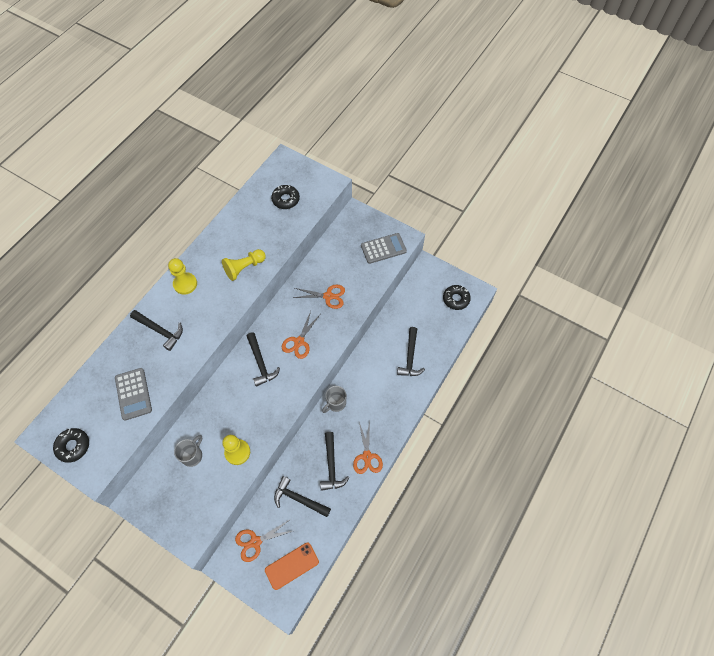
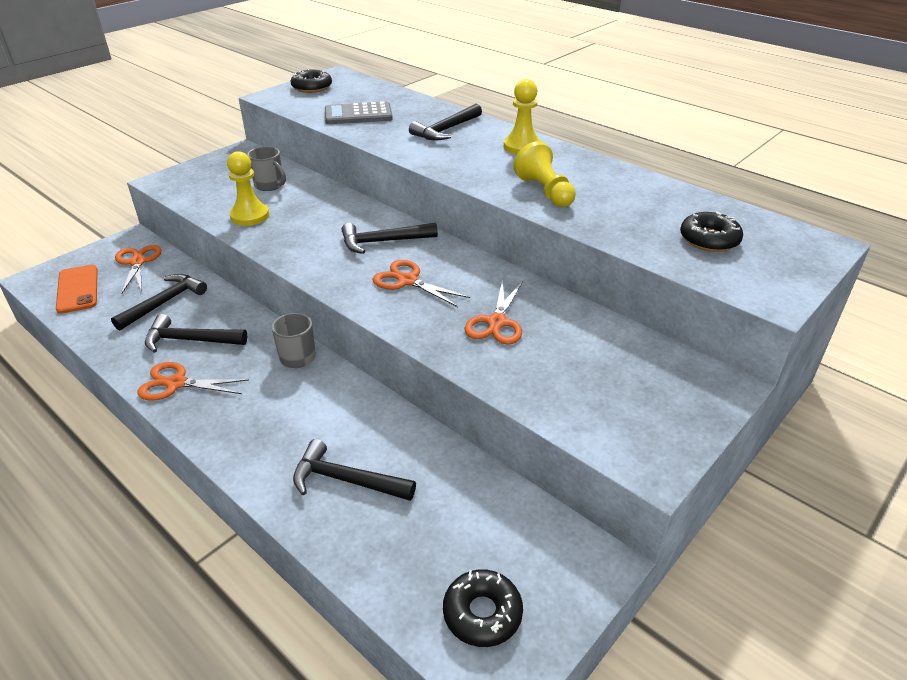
camera: 100 degrees right, 25 degrees down
grey calculator [361,233,407,264] -> none

